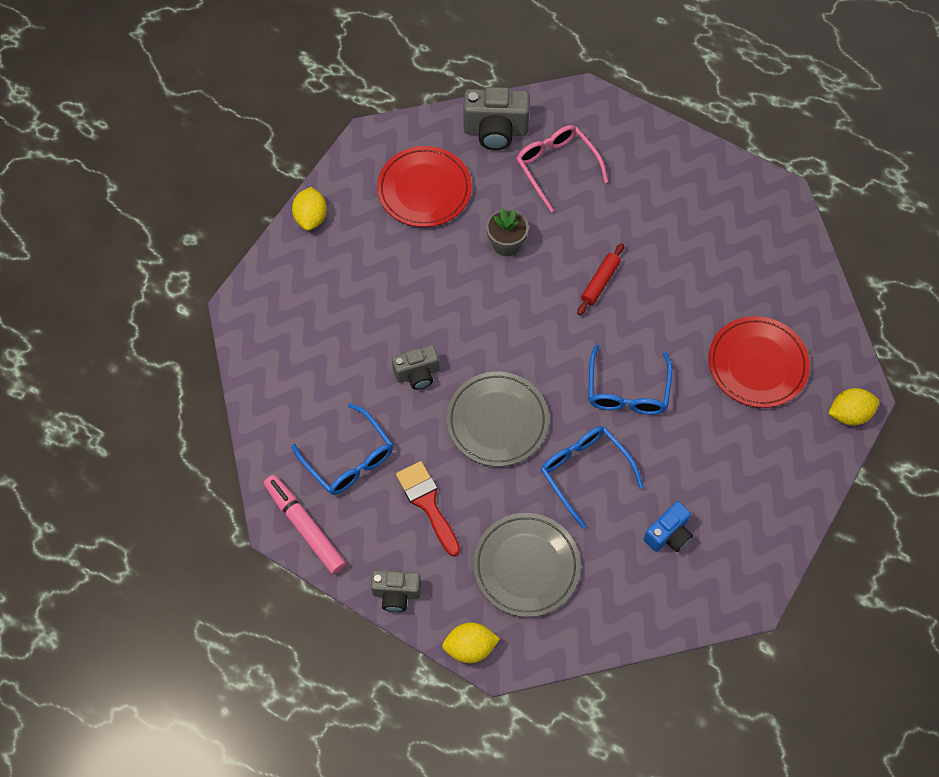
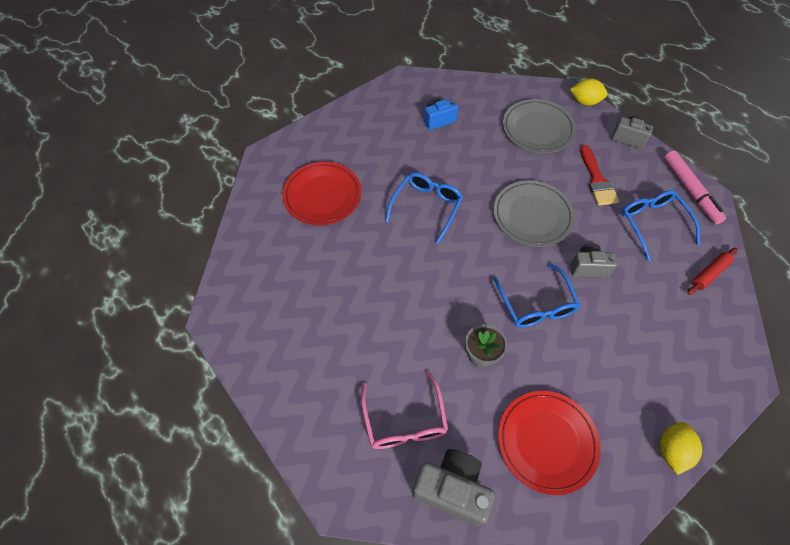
camera: 160 degrees left, 5 degrees down
blue glasses [541,426,644,529] -> blue glasses moved to [493,263,580,328]
red rolling pin [577,243,624,315] -> red rolling pin moved to [687,248,738,295]
yellow lemon [828,388,879,426] -> none

